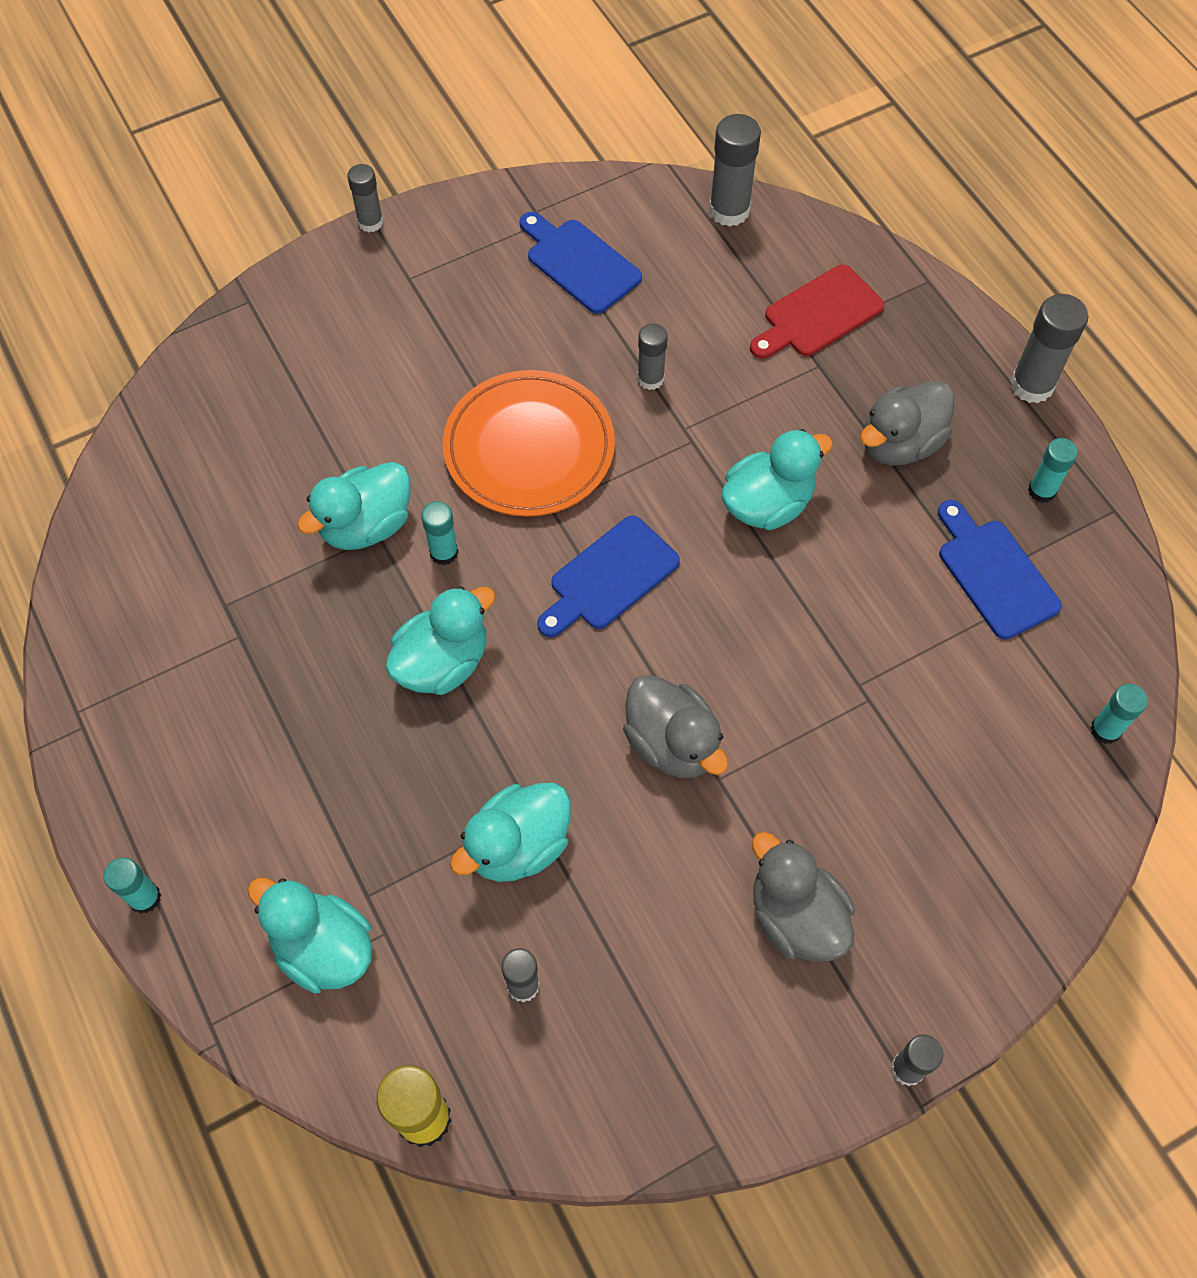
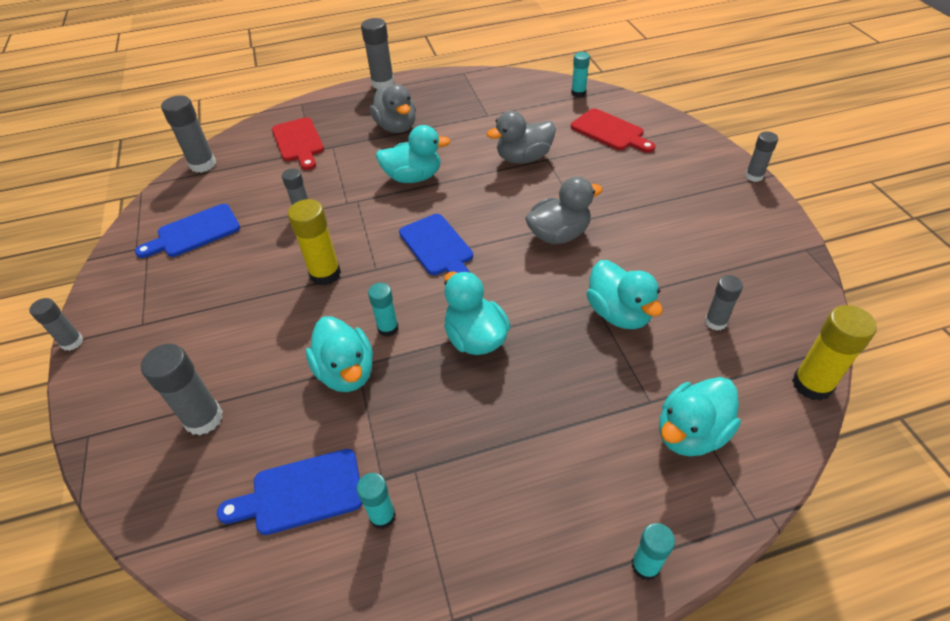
camera: 75 degrees left, 15 degrees down
orange plate [443,370,615,517] -> yellow glue stick [288,199,341,285]
turquoise duck [721,429,833,530] -> turquoise duck turned 105 degrees clockwise [376,125,451,183]
grey duck [752,832,855,962] -> grey duck moved to [487,111,556,164]
blue cutting board [938,500,1062,640] -> blue cutting board moved to [217,449,363,535]
turquoise glue stick [1028,438,1078,503] -> turquoise glue stick moved to [357,473,396,529]
none -> grey glue stick [141,344,223,435]
none -> red cutting board [571,108,655,153]

